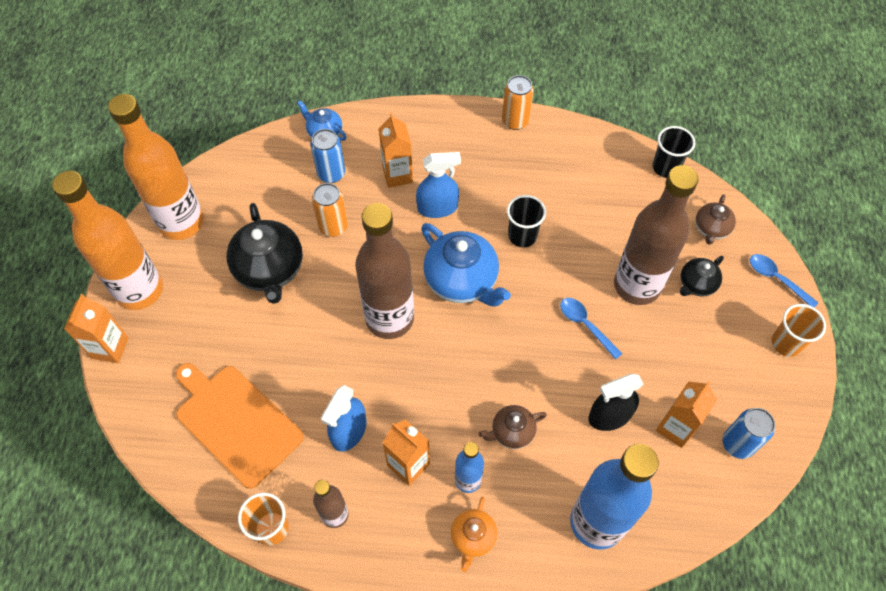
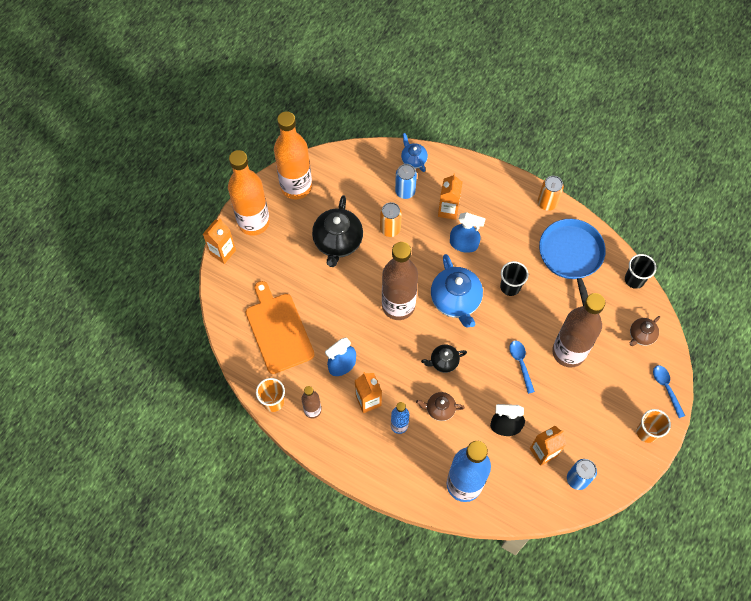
camera: 25 degrees right, 5 degrees up
orange teapot [450,497,498,572] -> none
black teapot [680,256,724,297] -> black teapot moved to [421,344,467,373]
none -> blue pan [539,219,606,306]

